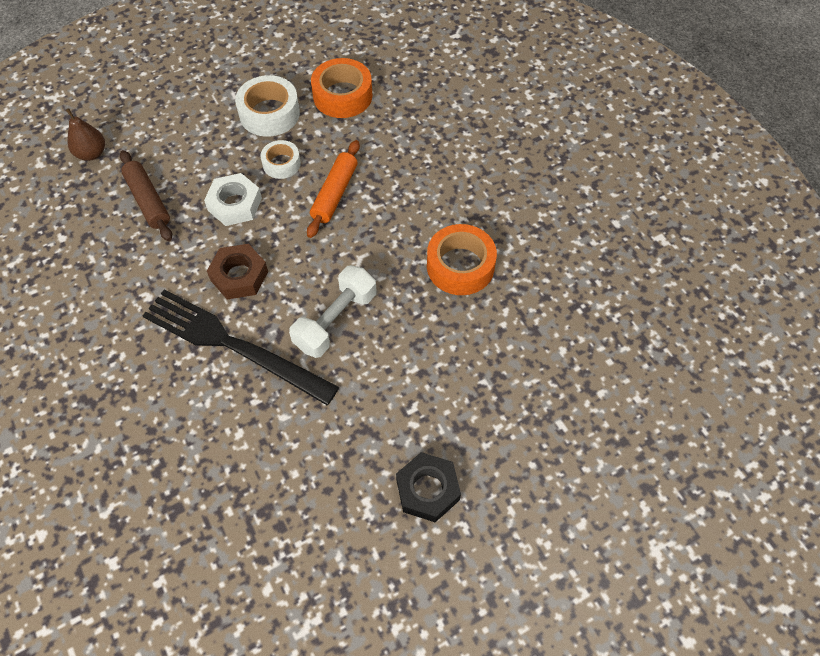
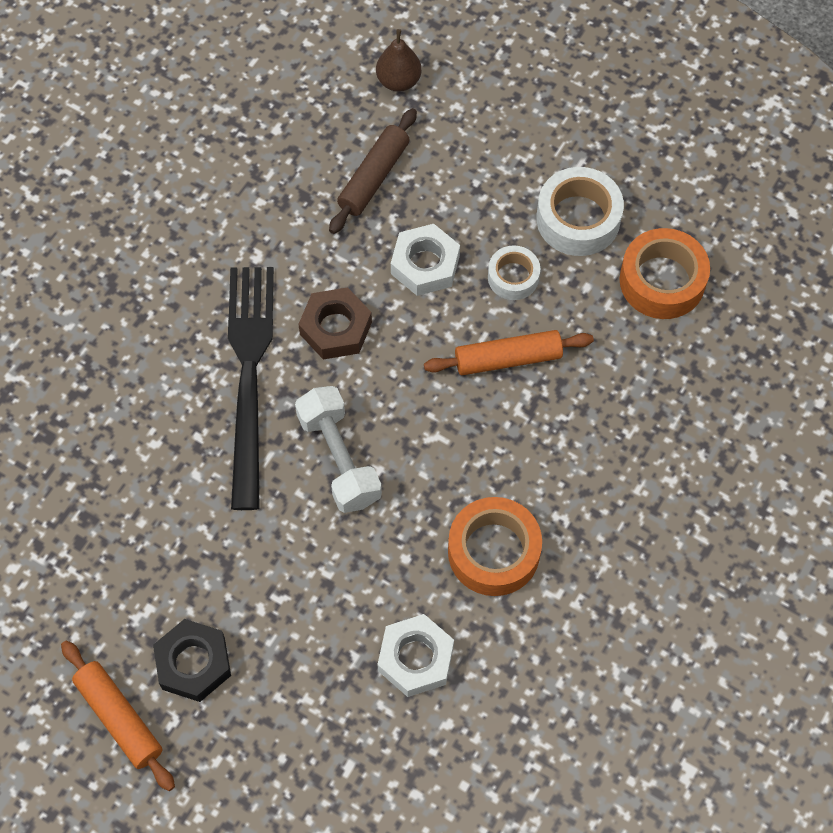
camera: 60 degrees right, 5 degrees up
white dumbbell [289,265,376,358] -> white dumbbell turned 60 degrees clockwise [295,386,382,513]
none -> orange rolling pin [61,641,175,791]
none -> white nut [377,614,454,697]

